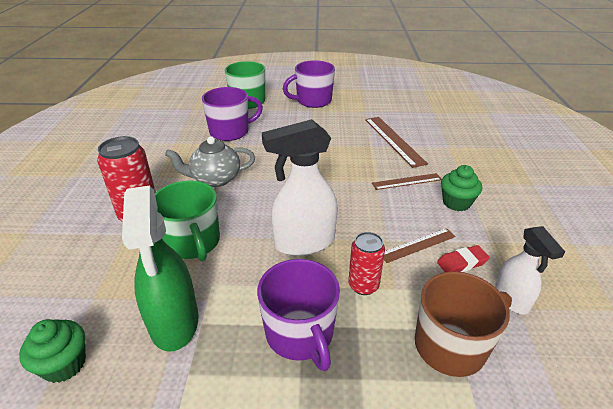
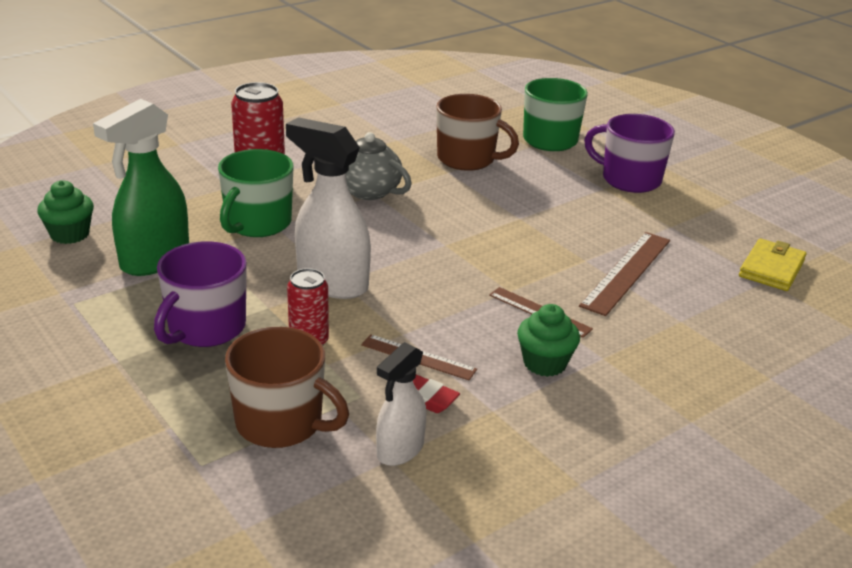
camera: 50 degrees right, 5 degrees down
purple mug [202,87,263,141] -> brown mug [436,94,519,171]
none -> yellow wallet [739,239,807,291]

